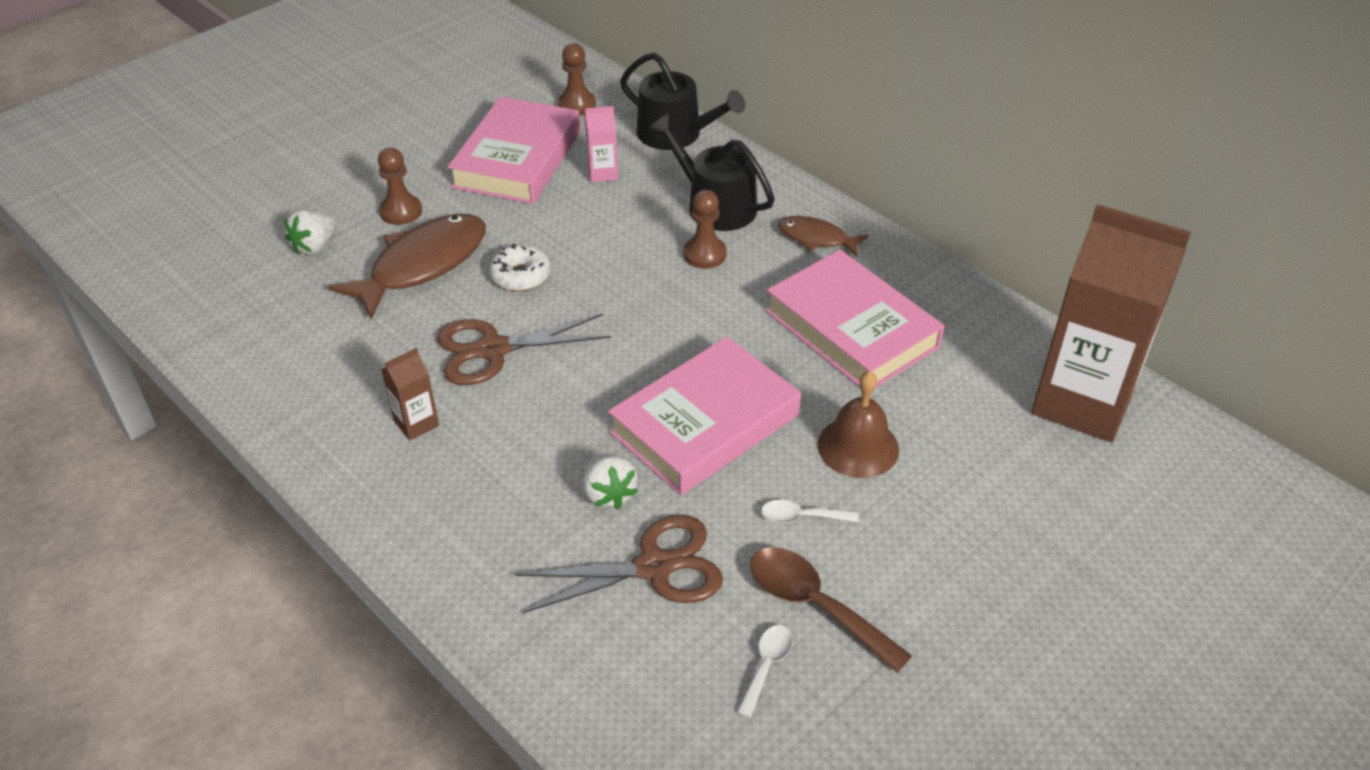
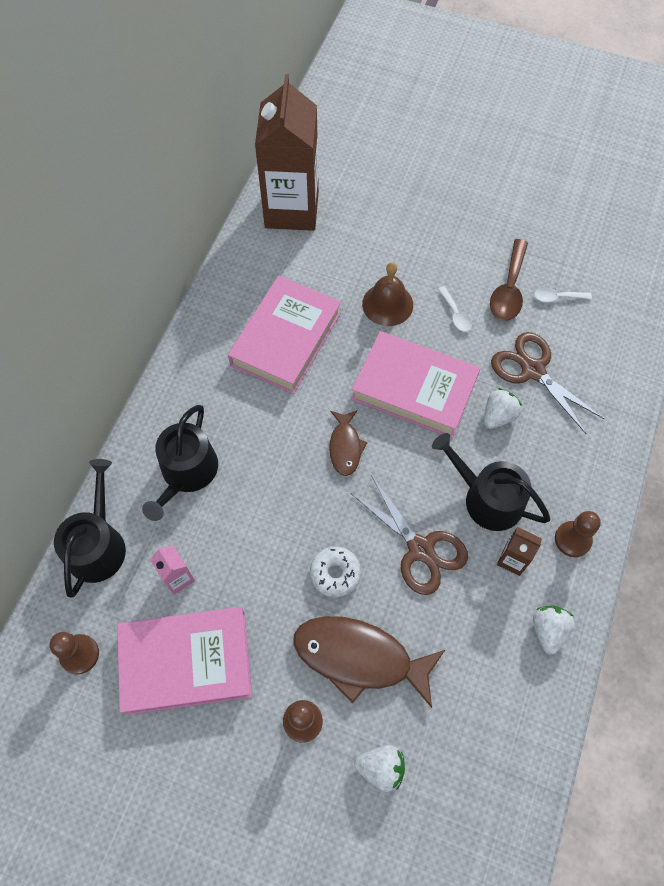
camera: 115 degrees left, 20 degrees up
brown pawn [683,189,727,269] -> brown pawn moved to [555,511,601,557]
brown fish [778,216,868,257] -> brown fish moved to [329,410,368,476]
none -> black watering can [432,433,551,531]
none -> white strawberry [533,606,575,655]

